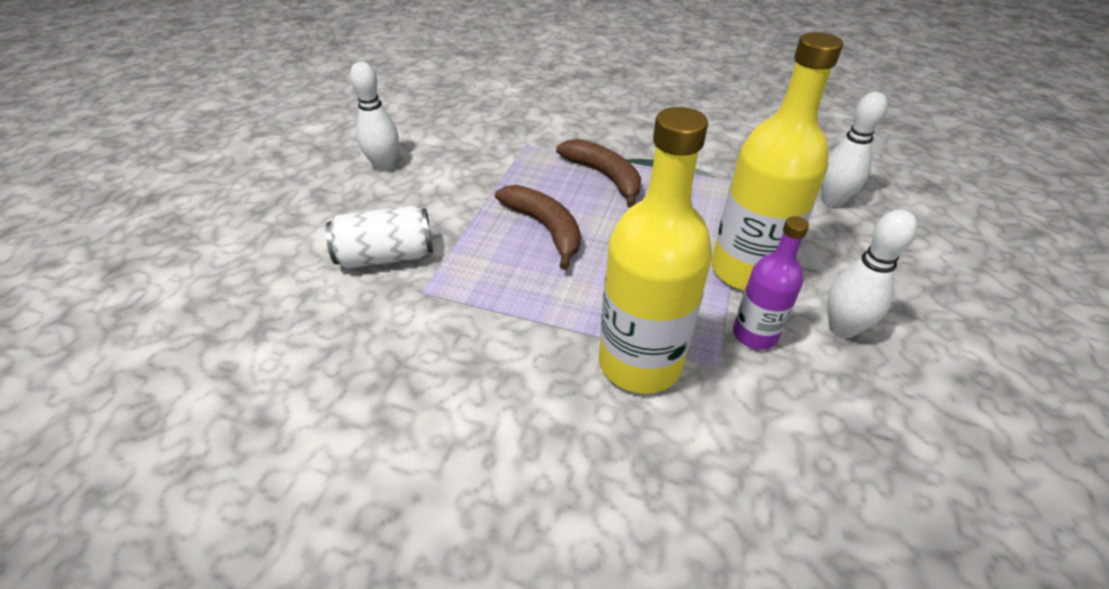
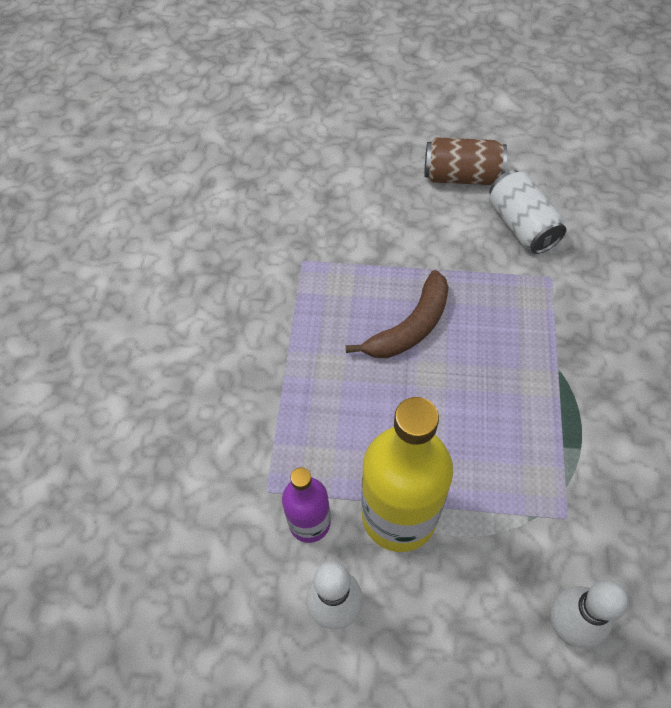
camera: 80 degrees right, 15 degrees up
white can [326,206,433,269] -> white can moved to [489,170,566,254]
white bowling pin [350,62,399,172] -> brown can [424,137,507,185]
brown banana [556,139,641,208] -> none
yellow bottle [599,107,712,394] -> none

